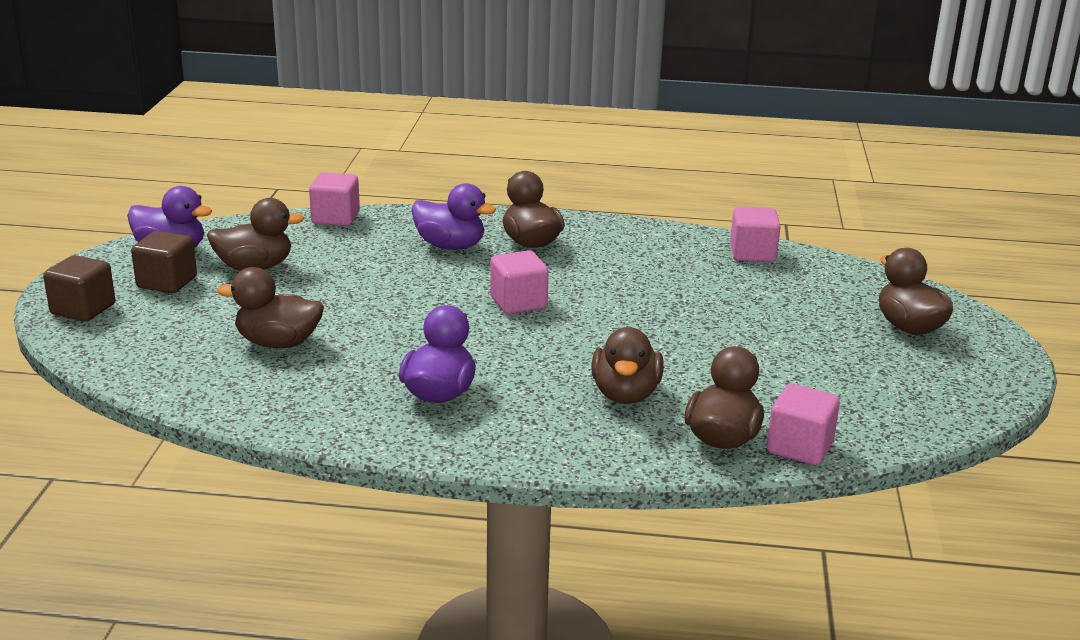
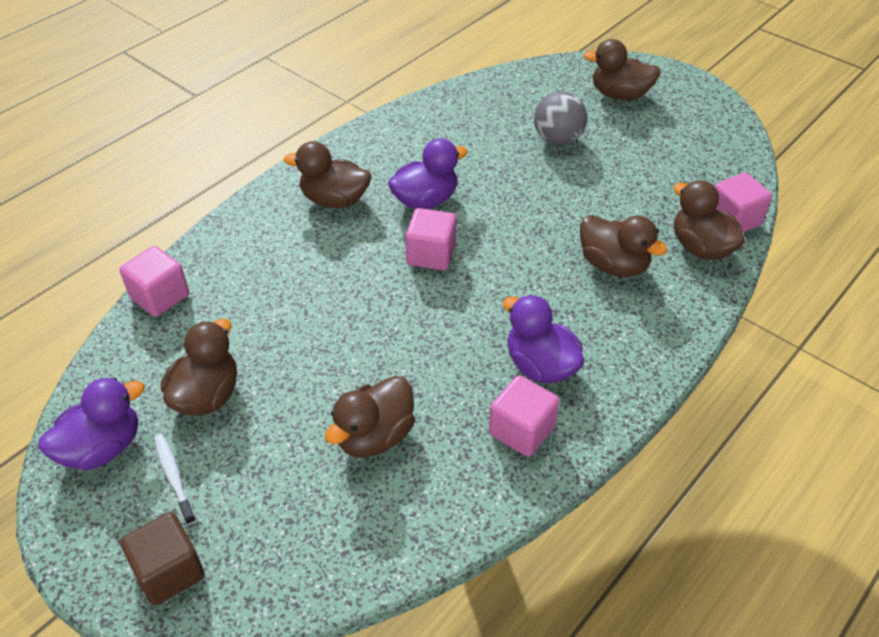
camera: 55 degrees left, 20 degrees up
brown cube [131,231,197,293] -> white toothbrush [154,434,196,525]
purple duck [411,183,496,250] -> purple duck moved to [388,138,468,209]
pink cube [730,207,780,262] -> pink cube moved to [489,375,559,457]
none -> grey ball [534,91,587,145]

